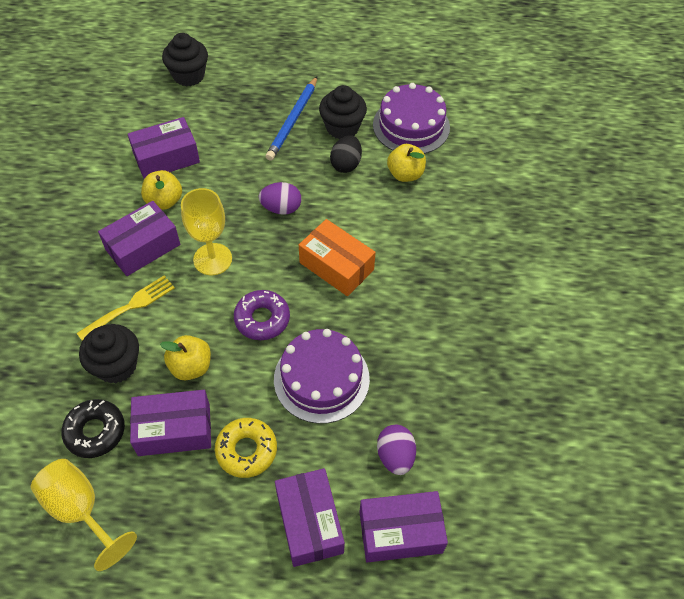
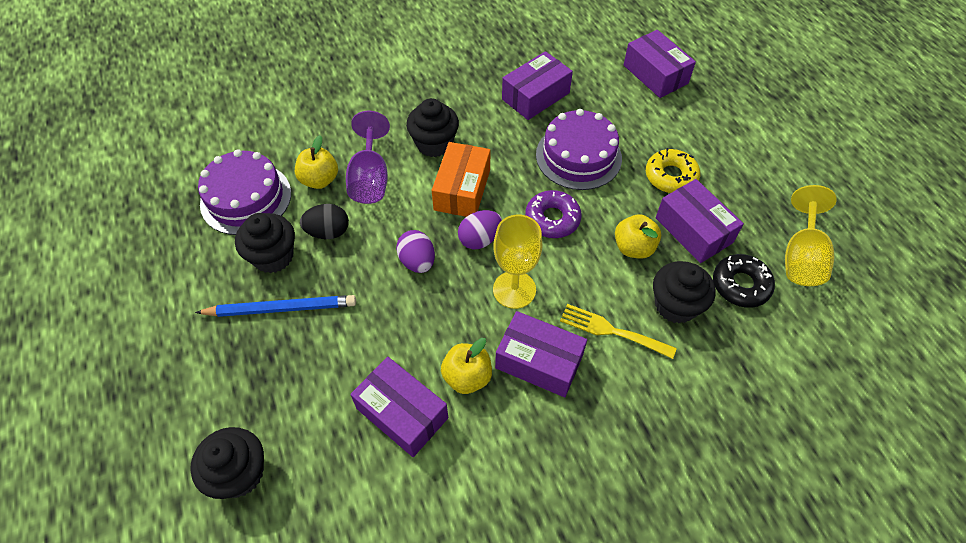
camera: 115 degrees left, 0 degrees up
purple box [275,468,345,567] -> purple box moved to [502,51,573,120]
purple egg [377,425,416,475] -> purple egg moved to [458,210,502,249]
none -> purple goblet [346,111,390,204]
none -> black cupcake [406,98,459,157]

